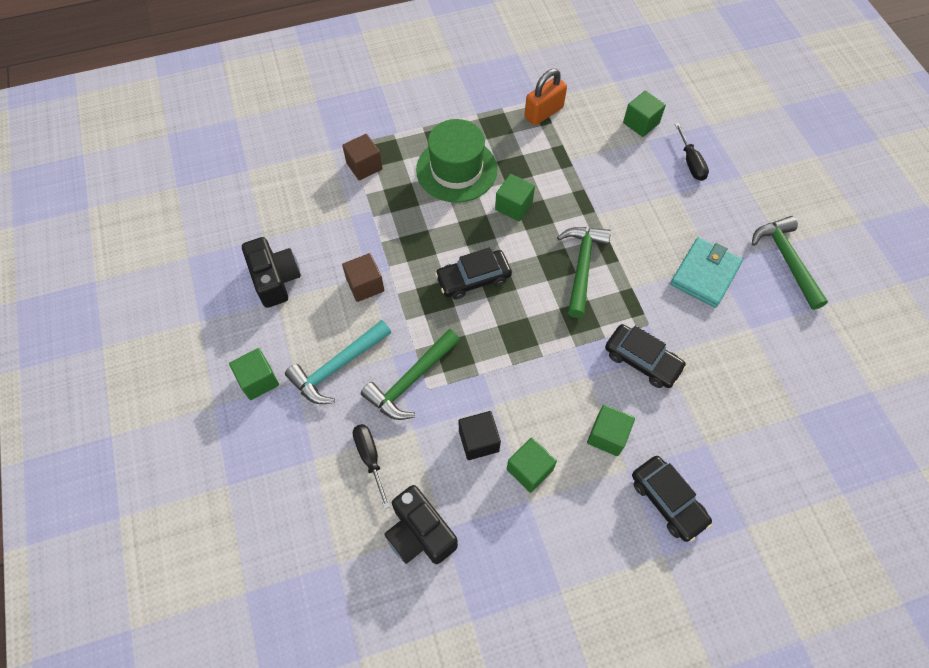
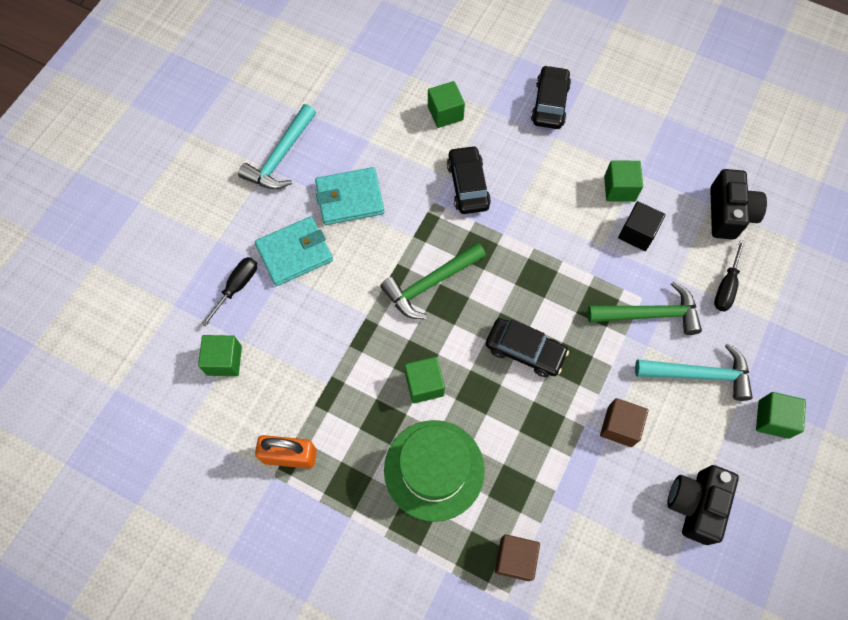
camera: 135 degrees left, 5 degrees up
green cube [587,405,635,456] -> green cube moved to [428,81,465,128]
green hammer [752,216,828,310] -> turquoise hammer [238,104,316,189]
none -> turquoise wallet [255,216,333,286]

